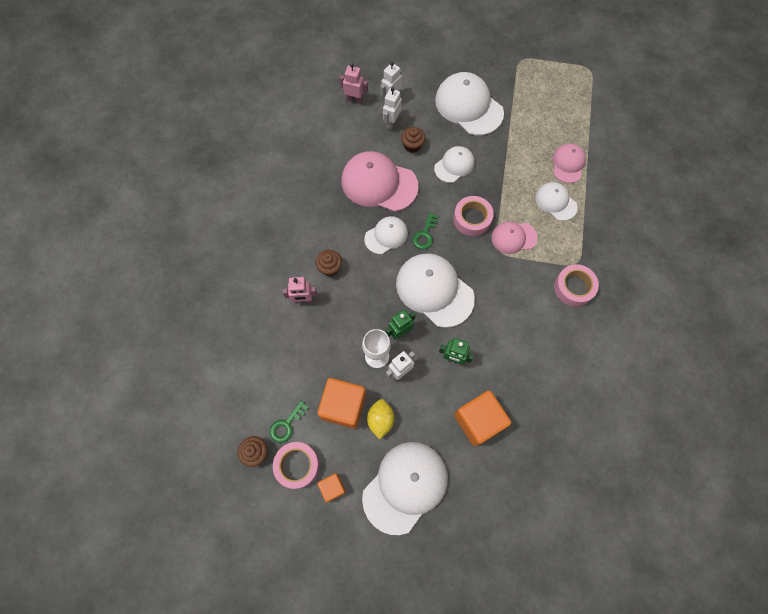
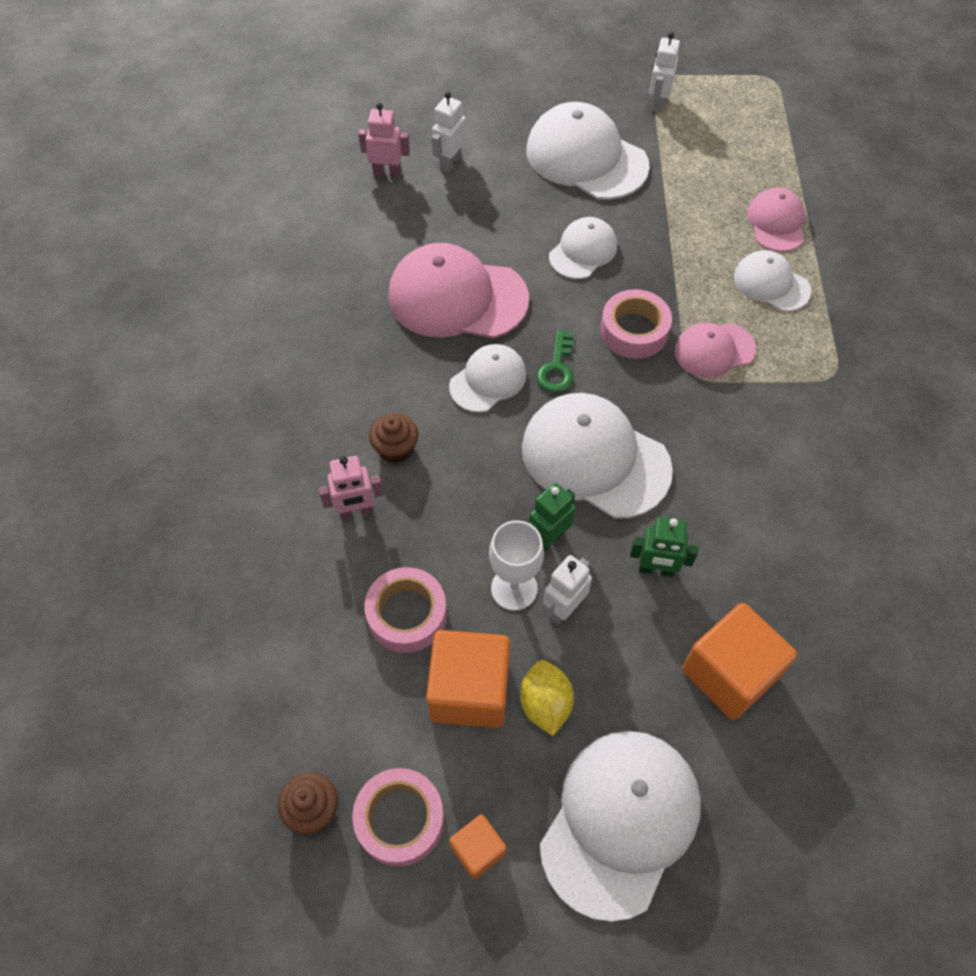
camera: 10 degrees left, 10 degrees down
green key [270,401,309,443] -> none
white robot [383,88,402,129] -> white robot moved to [649,32,680,113]
brown cupcake [401,127,426,153] -> none
pink tape [554,264,599,307] -> pink tape moved to [364,567,447,653]

